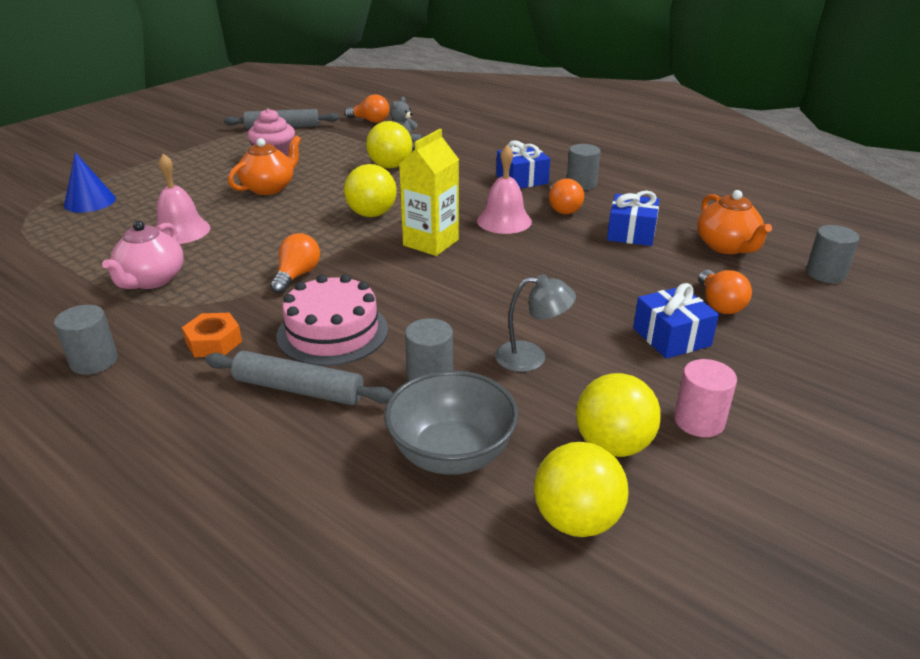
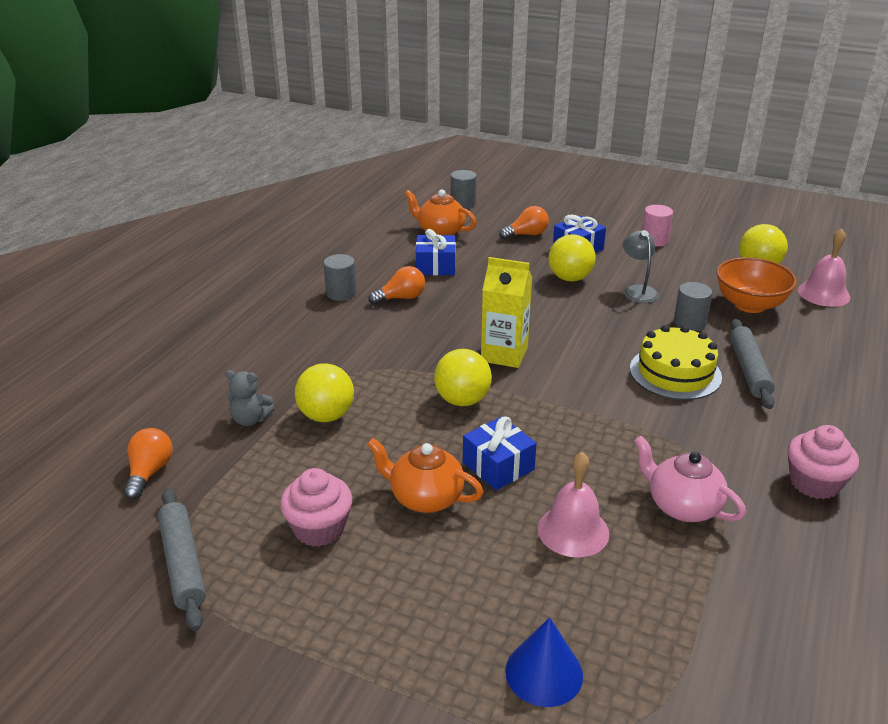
camera: 105 degrees left, 0 degrees up
grey cylinder [54,305,118,375] -> pink cupcake [788,425,859,499]
pink teapot [102,221,184,289] -> pink teapot turned 135 degrees counterclockwise [634,436,746,522]
orange nut [182,313,242,357] -> none
orange light bulb [270,233,320,294] -> none
pink cake [277,274,388,366] -> yellow cake [630,325,722,400]
grey bowl [384,370,519,475] -> orange bowl [716,257,797,313]
pink bell [477,145,532,234] -> pink bell moved to [798,229,850,307]
blue gift [496,140,550,189] -> blue gift moved to [463,416,537,490]
yellow ball [576,373,661,457] -> yellow ball moved to [548,234,596,281]
orange teapot [697,190,772,254] -> orange teapot turned 120 degrees counterclockwise [404,190,477,235]

